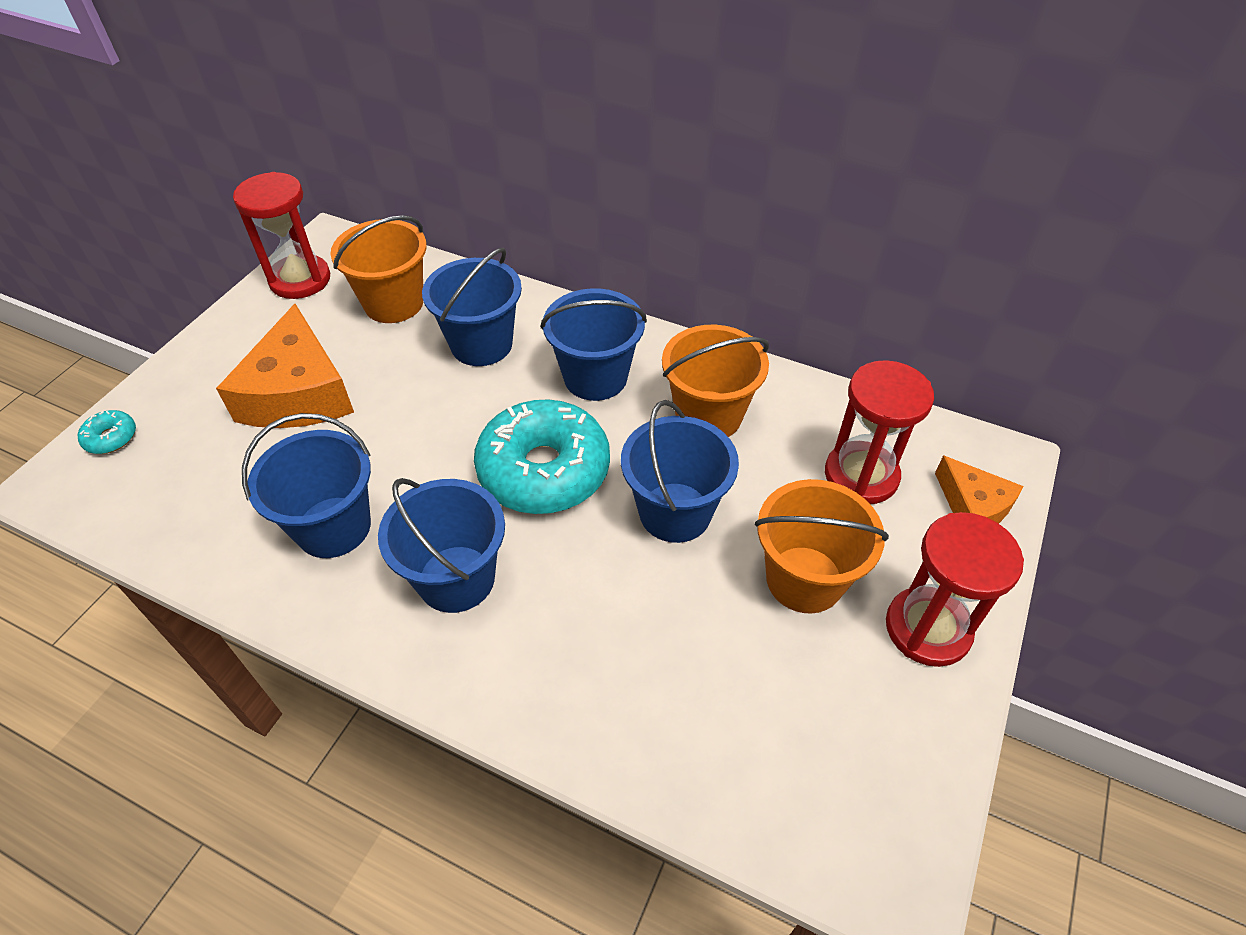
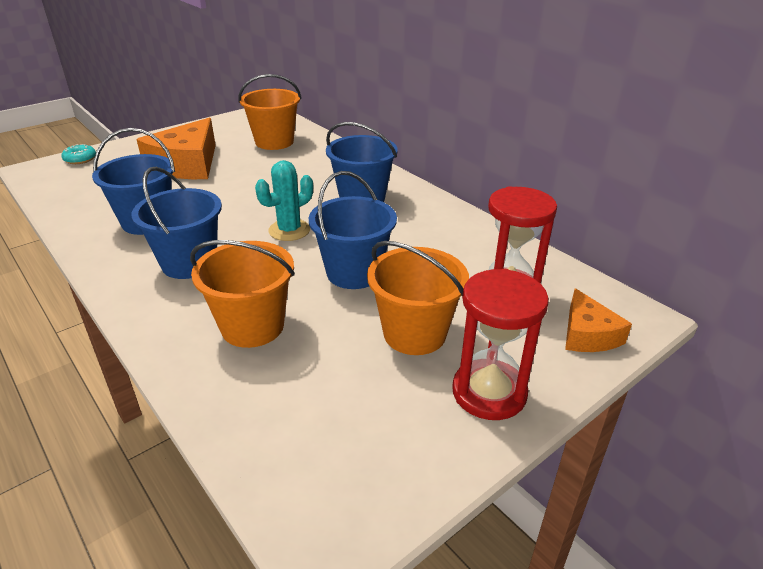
camera: 25 degrees right, 15 degrees down
red hourglass [233,172,330,299] -> none
blue bucket [422,248,522,366] -> none
turquoise donut [474,399,610,514] -> turquoise cactus [255,160,313,241]
orange bucket [662,325,769,437] -> orange bucket moved to [190,240,295,348]

